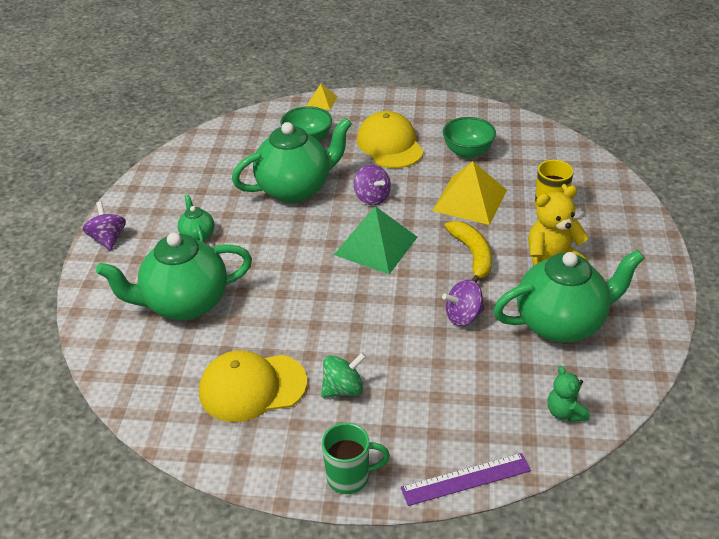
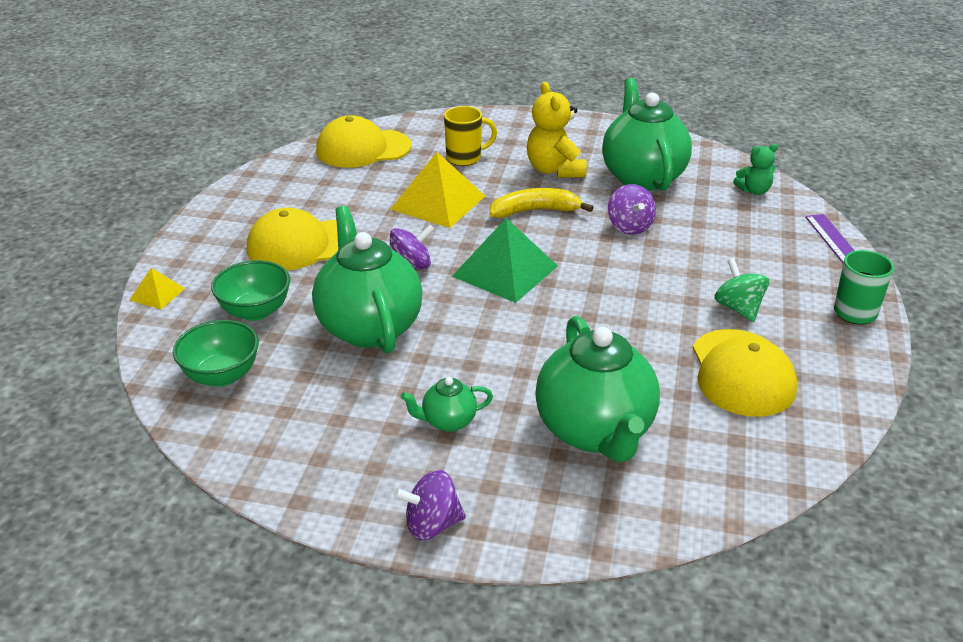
camera: 85 degrees left, 5 degrees down
green bowl [443,117,496,159] -> green bowl moved to [173,320,259,387]
none -> yellow cap [316,115,412,168]

